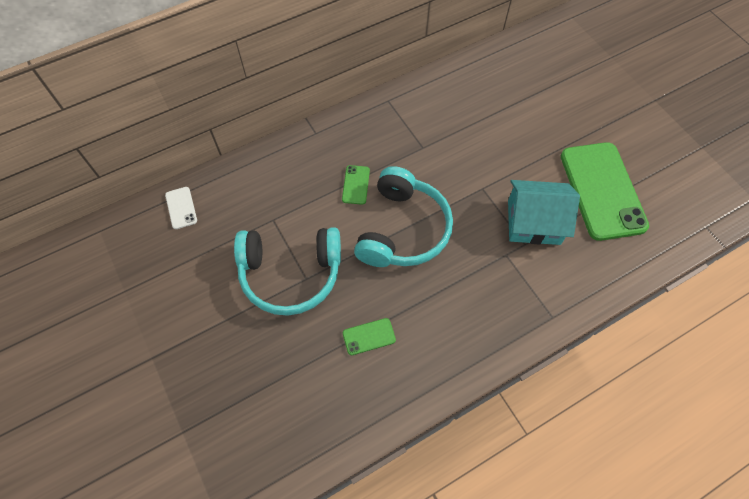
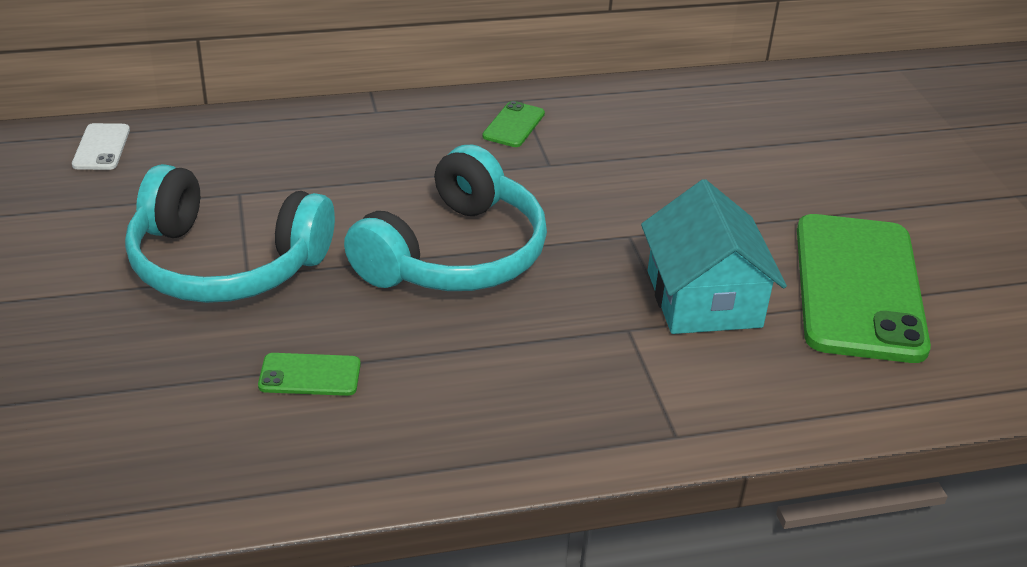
camera: 15 degrees right, 25 degrees down
green phone [342,165,370,205] -> green phone moved to [482,101,545,147]
turquoise house [508,180,580,245] -> turquoise house turned 60 degrees clockwise [641,179,787,334]

